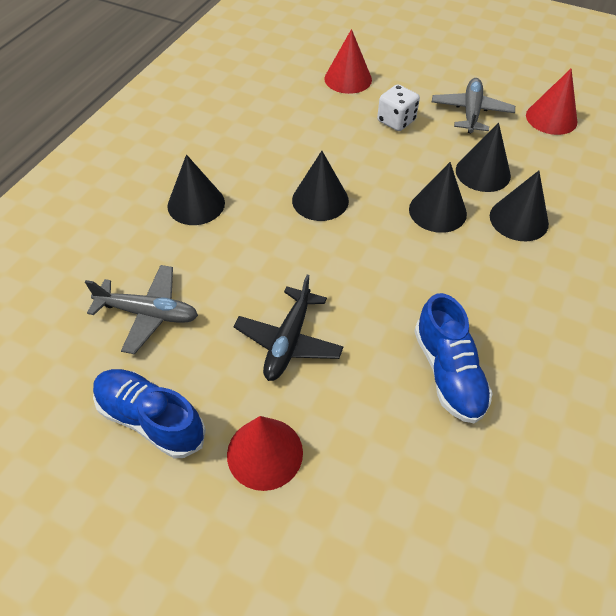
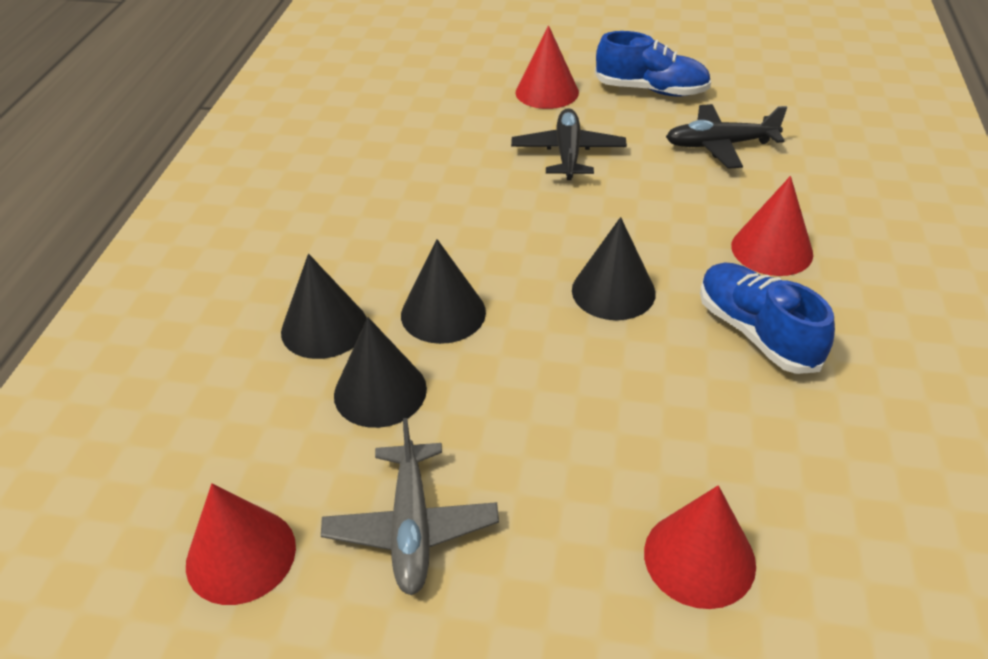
camera: 165 degrees right, 10 degrees down
grey plane [85,265,198,354] -> black plane [666,104,787,169]
black cone [167,154,225,225] -> red cone [731,176,813,276]
white dice [377,84,420,131] -> none
blue shoe [414,293,492,423] -> blue shoe moved to [700,263,835,374]

